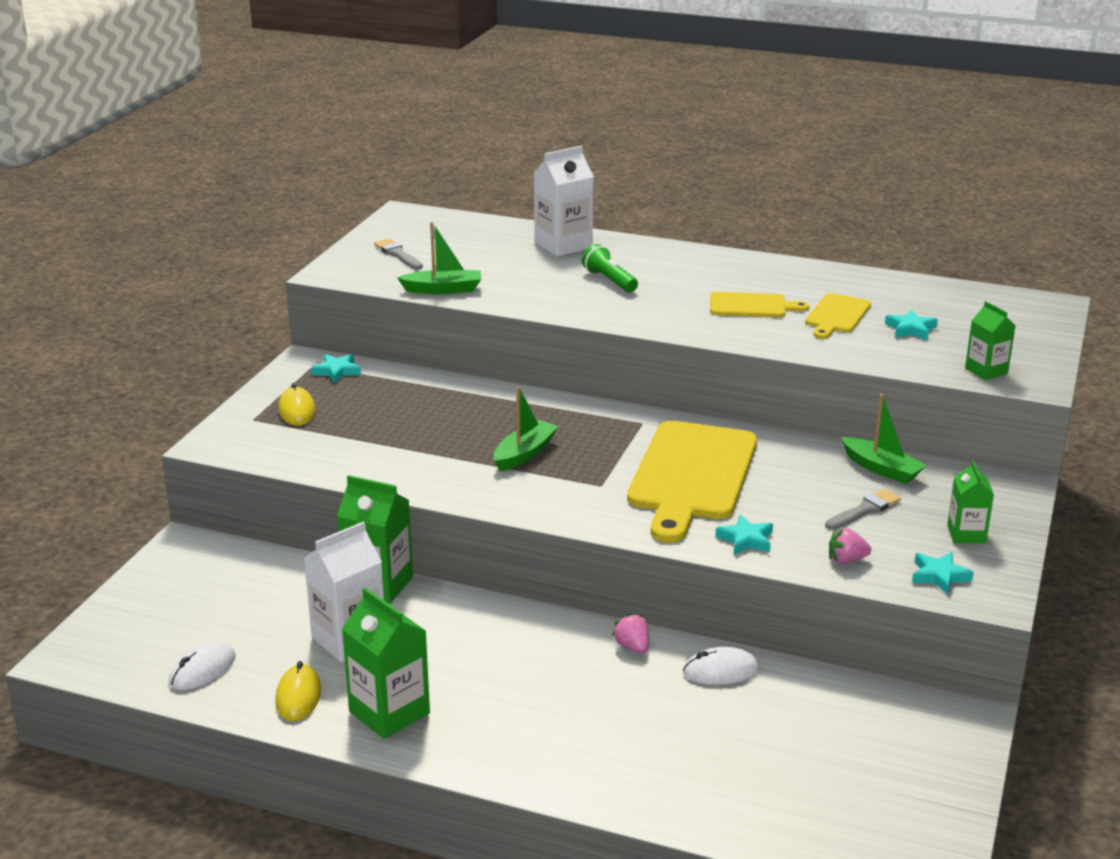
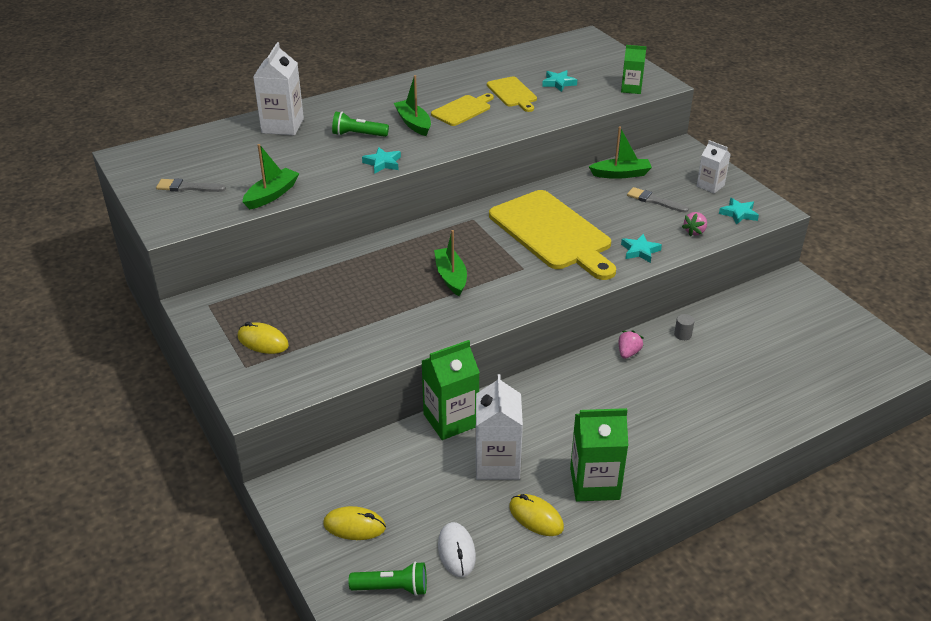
camera: 50 degrees left, 10 degrees up
turquoise star [311,354,361,383] -> turquoise star moved to [362,147,401,174]
pink strawberry [612,613,649,653] -> pink strawberry turned 105 degrees clockwise [619,330,644,359]
white mouse [683,647,759,685] -> grey cylinder [674,314,695,340]
grey brush [825,489,901,530] -> grey brush turned 60 degrees counterclockwise [627,187,689,213]
green carton [947,461,994,544] -> white carton [697,140,731,194]
none -> yellow mouse [323,506,386,540]
none -> green flashlight [349,562,427,596]
none -> green boat [394,75,431,136]

